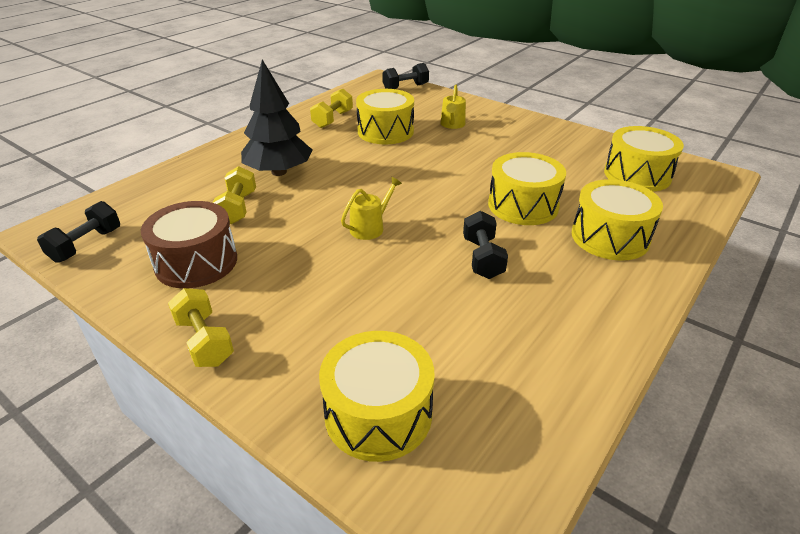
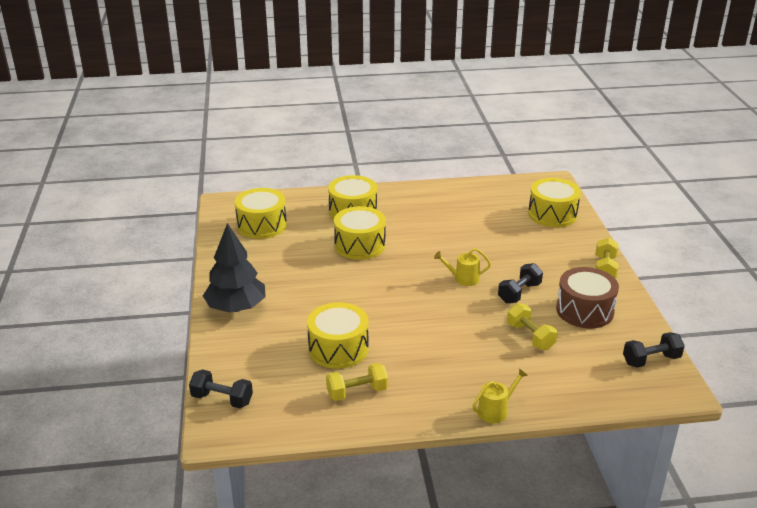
camera: 135 degrees left, 5 degrees down
yellow dumbbell [213,166,256,224] -> yellow dumbbell turned 75 degrees counterclockwise [507,303,557,350]
black tree [241,59,313,176] -> black tree moved to [203,223,266,313]
yellow watering can [440,84,466,129] -> yellow watering can moved to [472,368,528,423]
black dumbbell [463,211,508,279] -> black dumbbell moved to [498,263,543,303]

